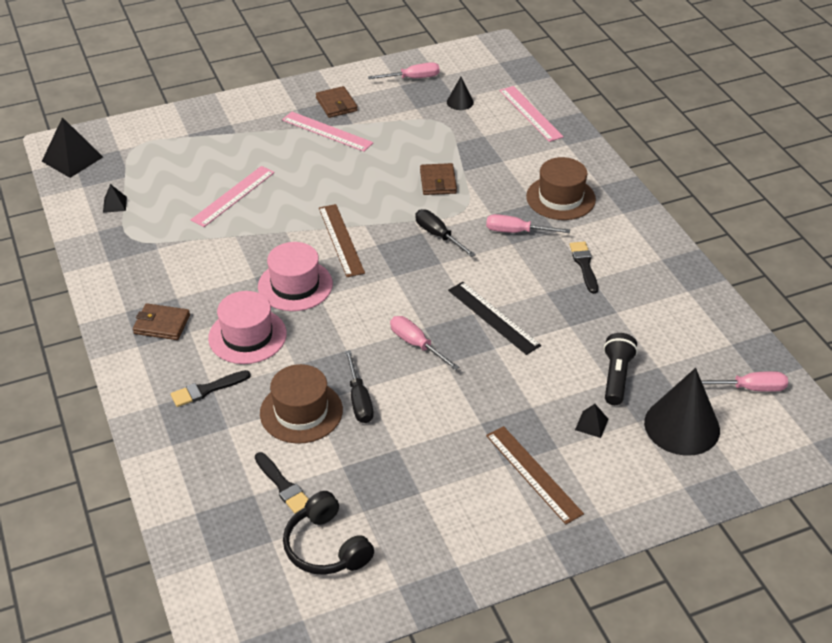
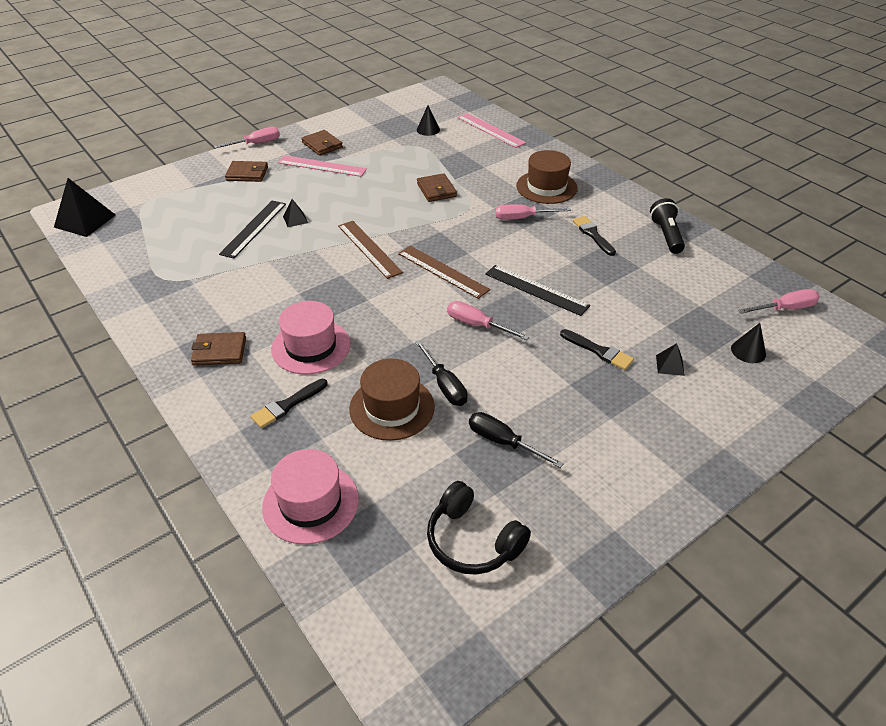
camera: 15 degrees left, 0 degrees up
black pyramid [103,184,127,213] -> black pyramid moved to [283,199,308,227]
pink ruler [191,166,275,227] -> black ruler [219,200,286,258]
black brush [255,452,309,514] -> black brush moved to [560,329,634,370]
pink hat [258,242,333,311] -> pink hat moved to [262,449,359,545]
pink screwdriver [368,62,440,79] -> pink screwdriver moved to [214,127,280,148]
black screwdriver [415,209,476,257] -> black screwdriver moved to [469,412,564,468]
brown ruler [486,426,584,524] -> brown ruler moved to [398,246,490,299]
black flashlight [604,333,638,405] -> black flashlight moved to [650,198,685,254]
black cone [644,368,720,456] -> black cone [731,323,766,363], size x0.48
none -> brown wallet [225,161,268,182]

